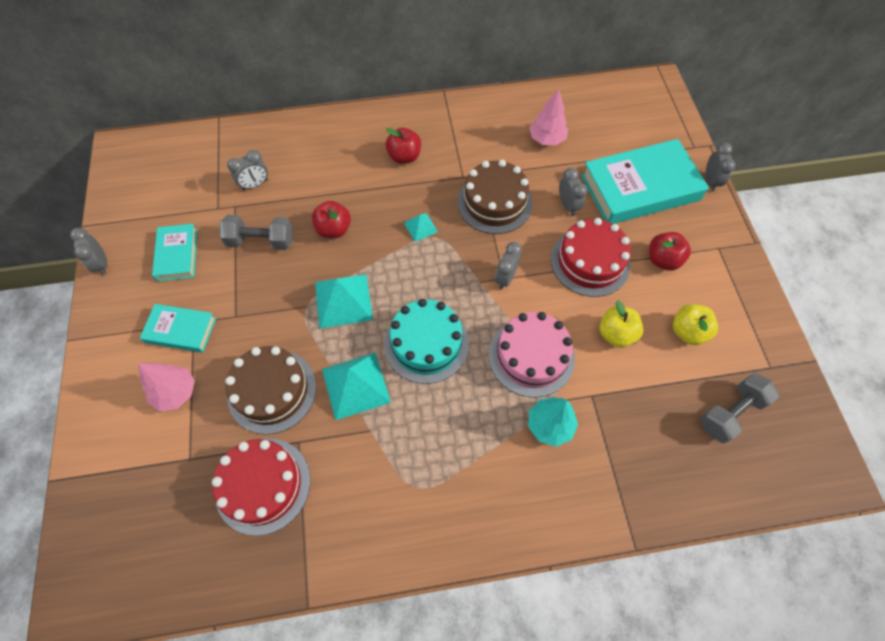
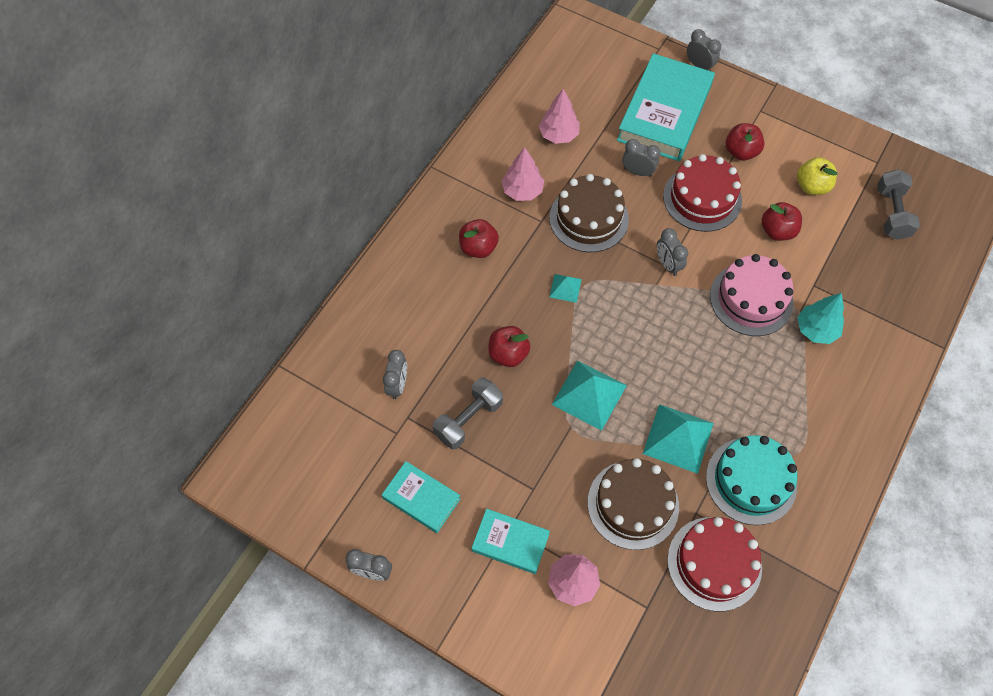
camera: 50 degrees left, 0 degrees up
turquoise book [140,304,216,353] -> turquoise book turned 60 degrees clockwise [472,509,550,574]
turquoise cake [384,299,469,384] -> turquoise cake moved to [706,435,797,525]
yellow apple [599,300,643,348] -> red apple [761,202,802,241]
none -> pink tree [502,147,544,201]

